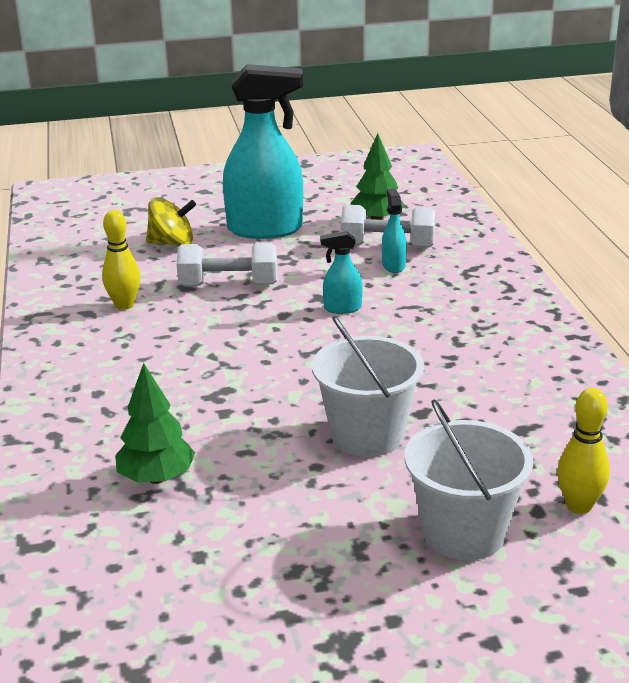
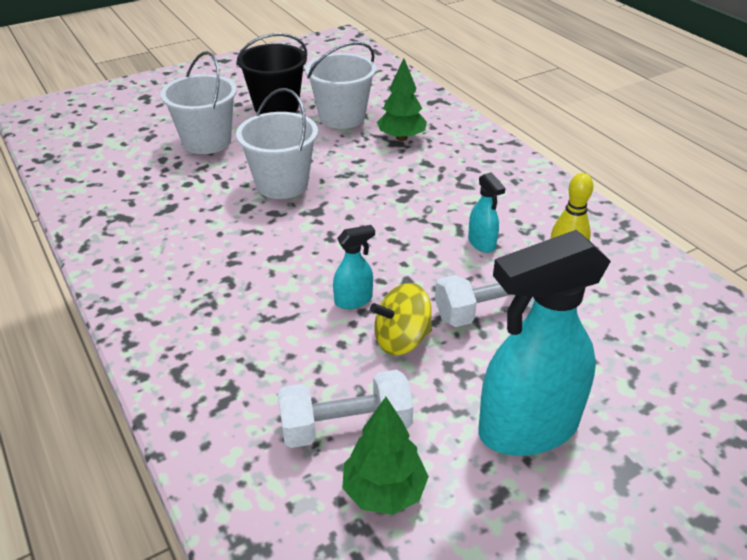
camera: 160 degrees right, 10 degrees up
yellow spinning top [146,197,196,246] -> yellow spinning top moved to [370,283,432,355]
turquoise spray bottle [382,189,407,273] -> turquoise spray bottle moved to [468,172,505,253]
yellow bowling pin [557,388,610,514] -> none
none -> black bucket [236,33,307,114]
none -> white bucket [305,42,376,129]

